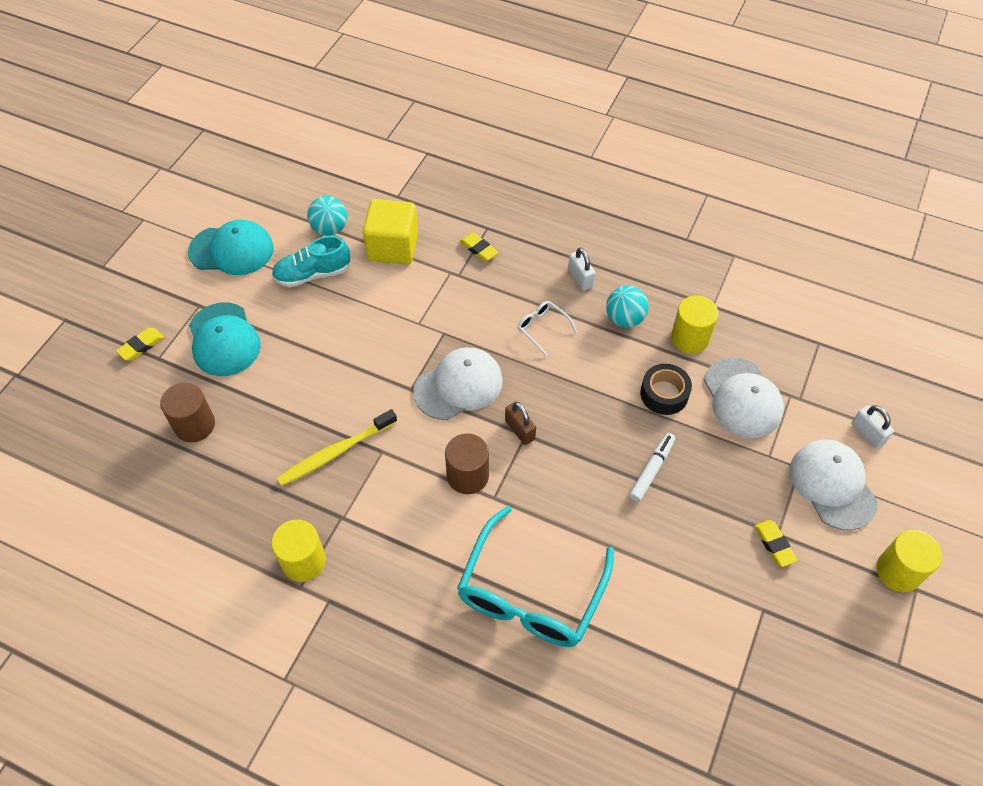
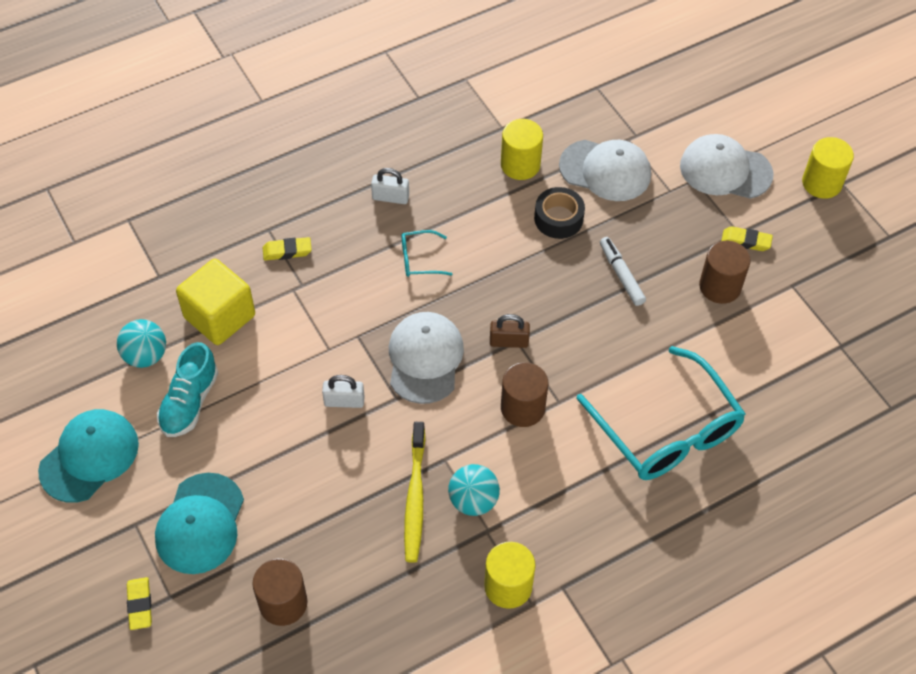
camera: 55 degrees left, 0 degrees up
turquoise cap [189,302,261,376] -> turquoise cap turned 90 degrees clockwise [155,473,244,574]
white glasses [518,301,577,357] -> turquoise glasses [401,230,452,277]
turquoise ball [606,285,649,328] -> turquoise ball moved to [448,464,500,516]
white padlock [851,405,894,449] -> white padlock moved to [322,375,365,408]
none -> brown cylinder [699,241,751,304]

